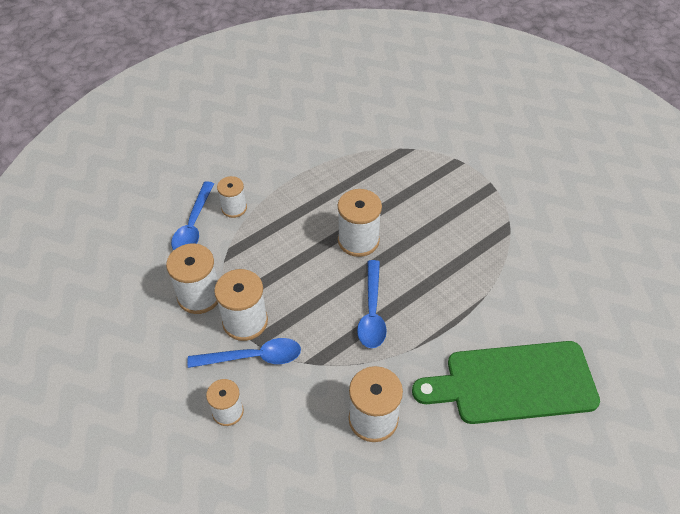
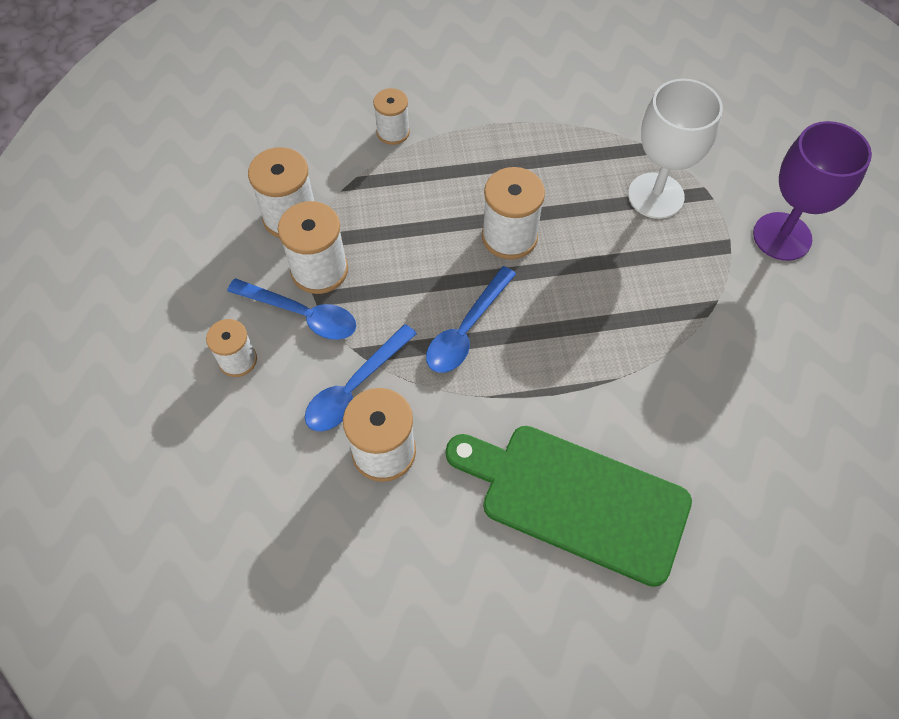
camera: 30 degrees right, 10 degrees up
blue spoon [171,181,214,250] -> blue spoon moved to [305,324,417,432]
none -> white goblet [628,79,723,219]
none -> purple goblet [753,121,872,261]

